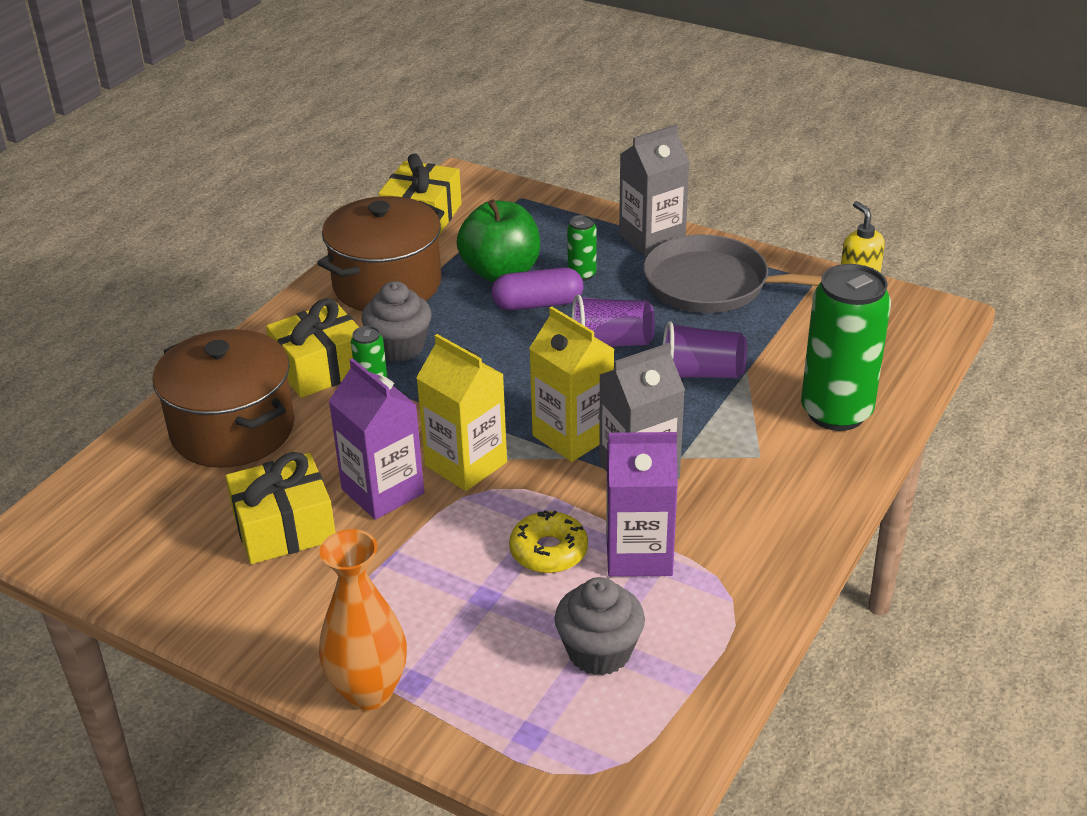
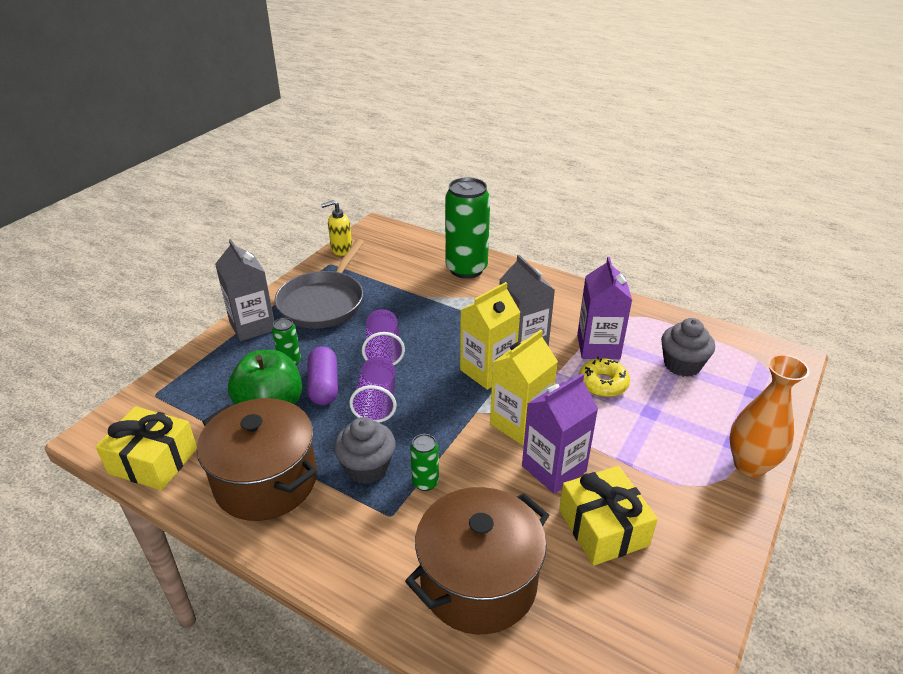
camera: 90 degrees left, 0 degrees up
yellow gift [266,298,359,398] -> none
purple cup [663,321,747,378] -> purple cup moved to [349,357,397,423]

